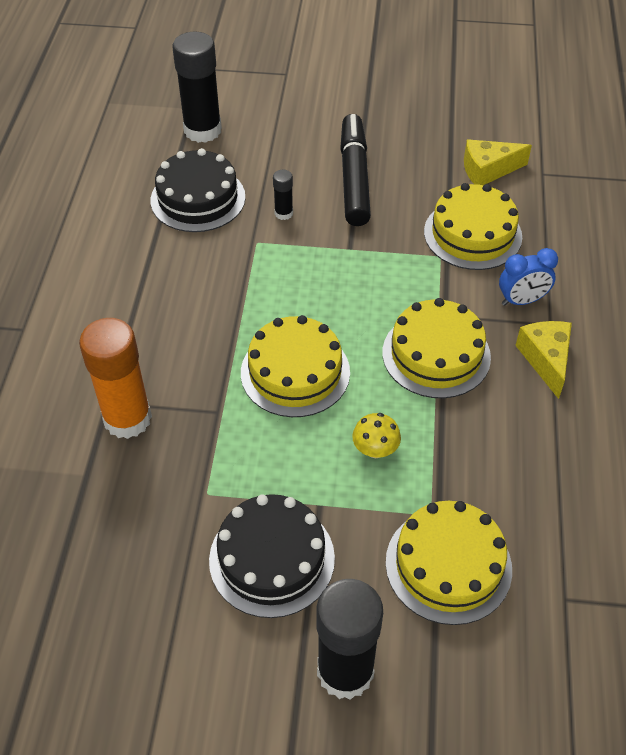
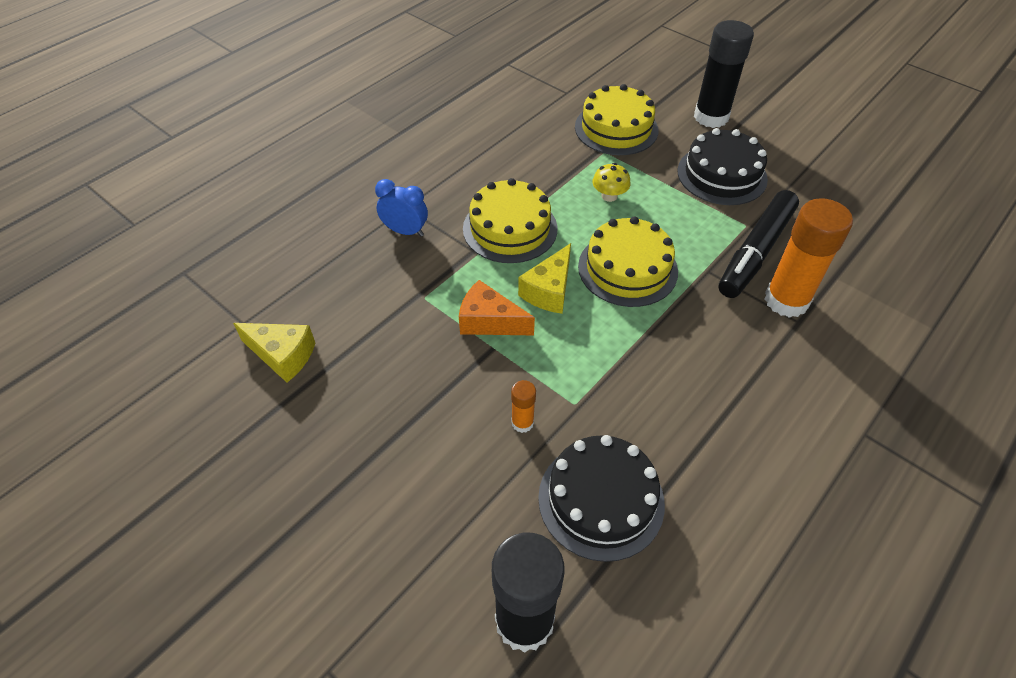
camera: 145 degrees left, 0 degrees up
black glue stick [273,170,293,220] -> orange glue stick [511,380,536,433]
black marker [340,114,371,226] -> black marker moved to [719,190,799,298]
yellow cake [424,183,522,270] -> none
yellow cheese [515,321,572,399] -> yellow cheese moved to [518,243,571,314]
none -> orange cheese [459,280,535,335]

